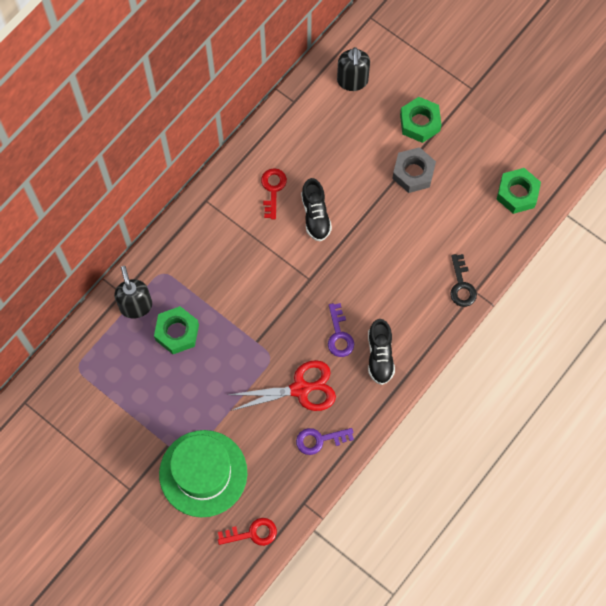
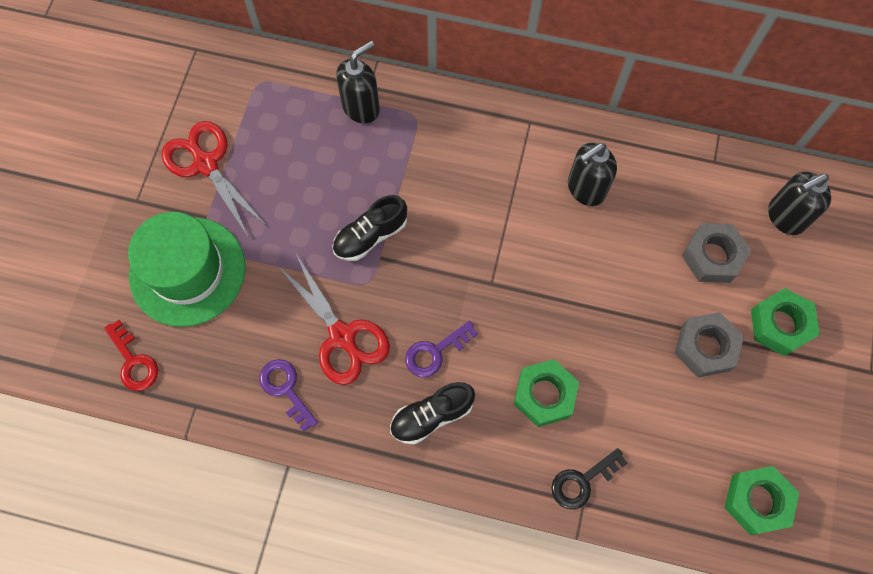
camera: 65 degrees right, 0 degrees up
green nut [154,306,199,354] -> green nut moved to [514,359,579,427]
red key [261,168,287,219] -> black soap dispenser [568,143,617,206]
black shoe [301,178,332,241] -> black shoe moved to [332,195,407,261]
none -> red scissors [161,121,266,238]
none -> grey nut [682,223,751,283]

